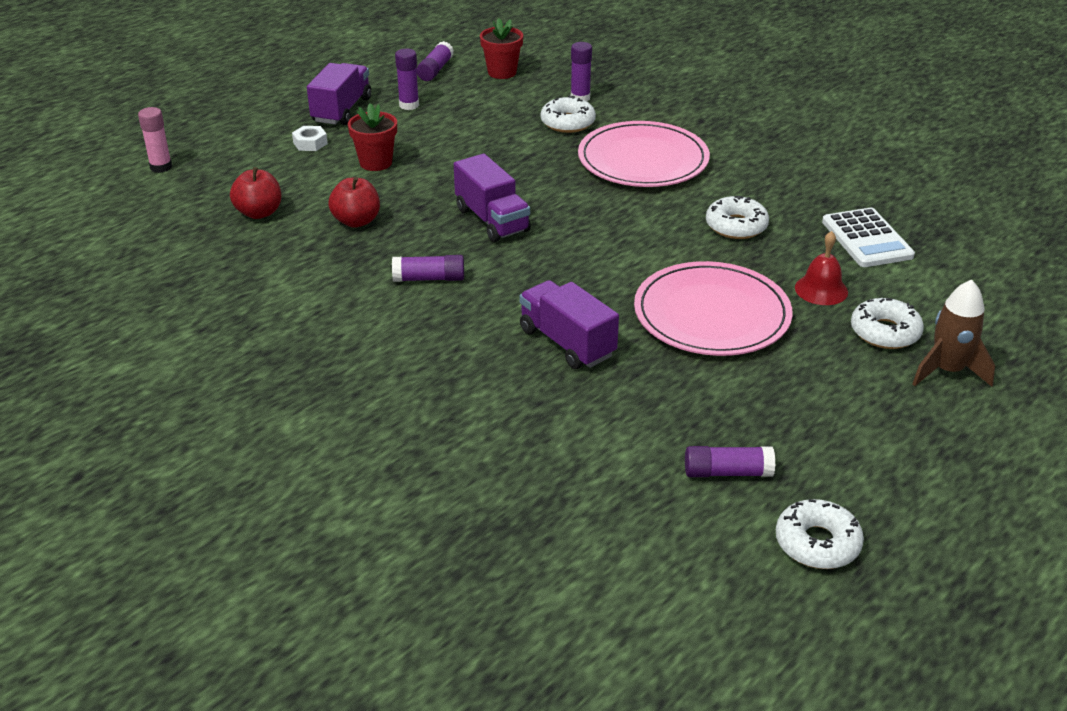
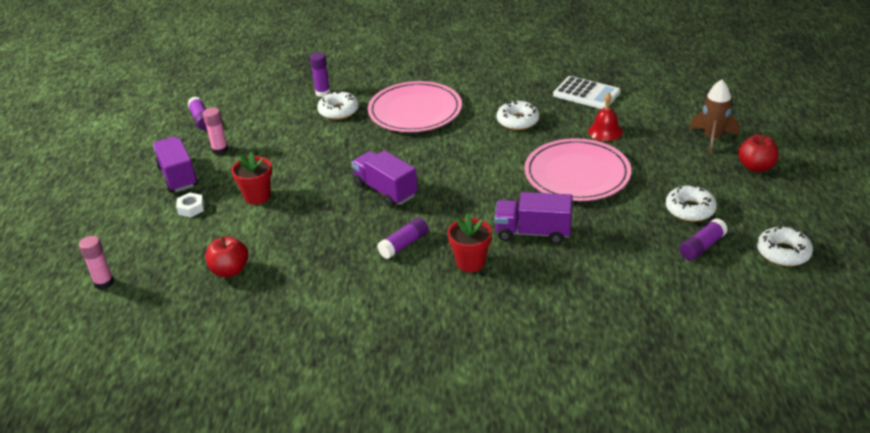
camera: 40 degrees left, 0 degrees up
red apple [328,177,380,228] -> red apple moved to [738,134,778,172]
purple glue stick [395,49,419,110] -> pink glue stick [203,108,228,155]
purple truck [454,154,531,242] -> purple truck turned 150 degrees counterclockwise [351,150,418,207]
red flower pot [480,18,523,79] -> red flower pot moved to [447,213,492,272]
white donut [851,298,924,349] -> white donut moved to [666,184,717,222]

